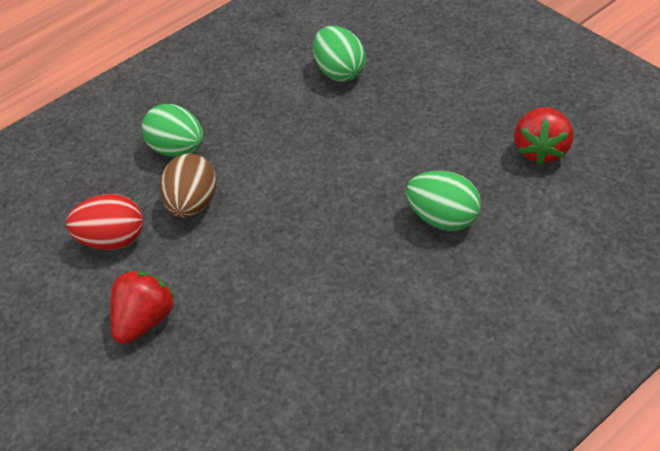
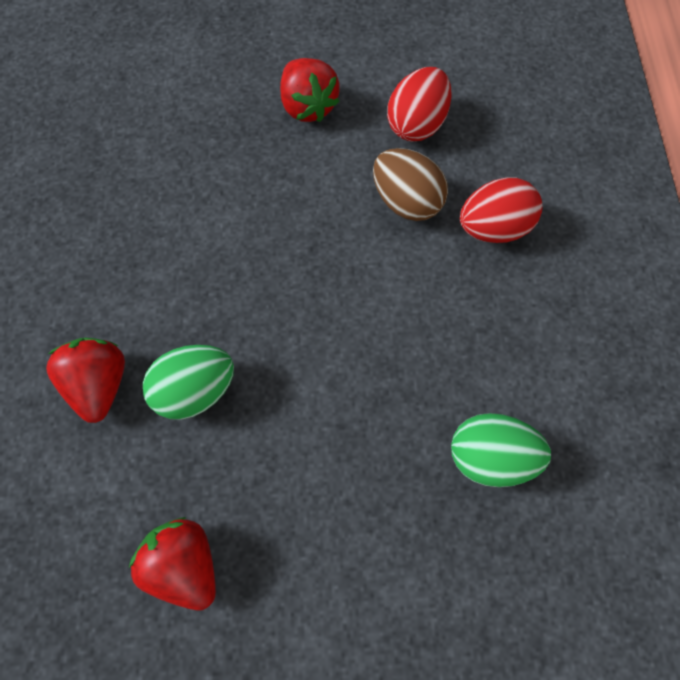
camera: 120 degrees right, 20 degrees up
green egg [142,104,204,157] -> red egg [460,177,543,243]
none -> red strawberry [46,338,125,423]

